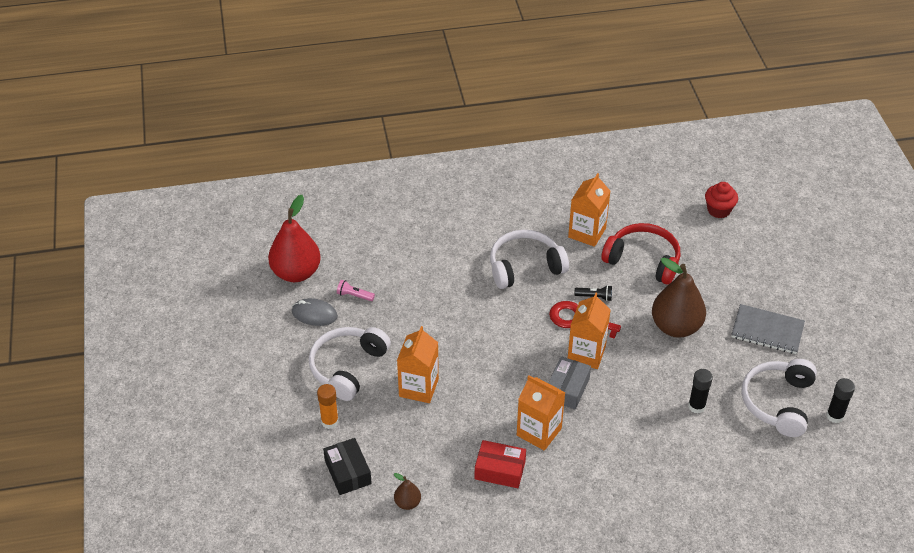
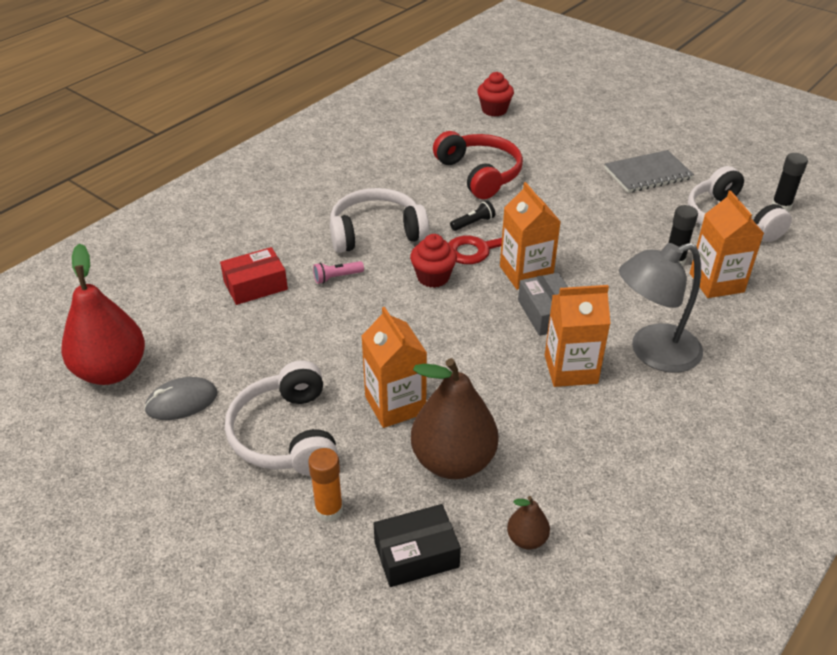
camera: 40 degrees left, 5 degrees down
black box [323,438,372,495] -> black box turned 45 degrees counterclockwise [374,504,461,587]
pink flashlight [337,280,375,301] -> pink flashlight moved to [313,261,364,284]
red box [475,440,526,488] -> red box moved to [220,247,288,305]
white headphones [490,230,569,289] -> white headphones turned 45 degrees clockwise [330,188,429,253]
orange carton [568,173,610,247] -> orange carton moved to [690,190,764,298]
red headphones [601,223,680,285] -> red headphones turned 75 degrees clockwise [433,131,523,199]
brown pear [652,258,706,338] -> brown pear moved to [411,358,499,479]
none -> red cupcake [410,234,457,288]
none -> grey lamp [619,243,703,373]

